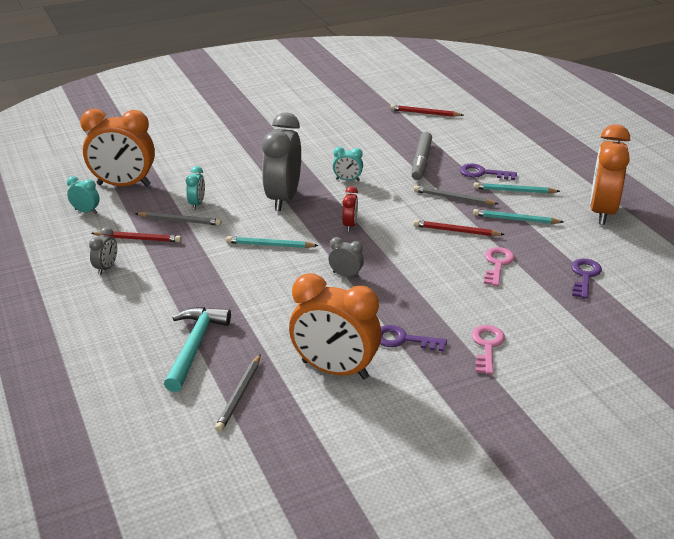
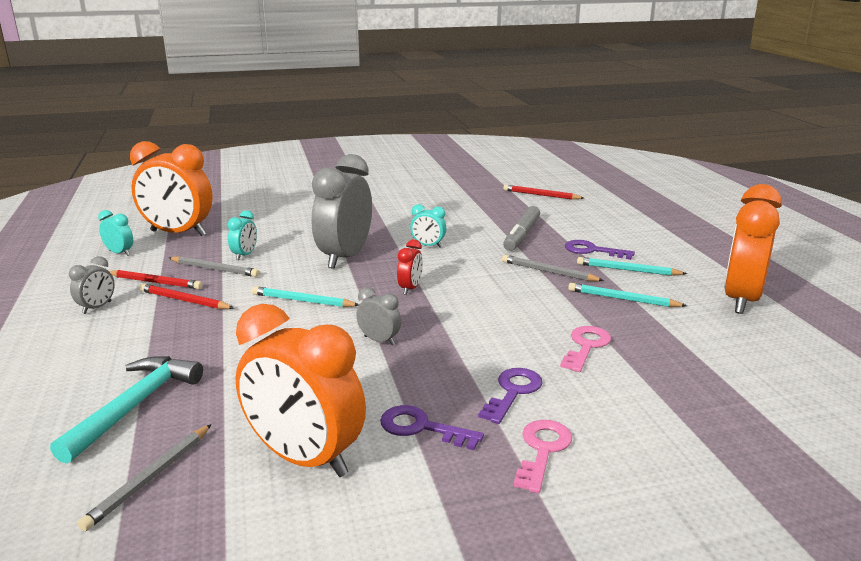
camera: 10 degrees right, 10 degrees down
red pencil [413,220,505,236] -> red pencil moved to [139,283,234,309]
purple key [571,259,602,299] -> purple key moved to [478,368,542,424]

